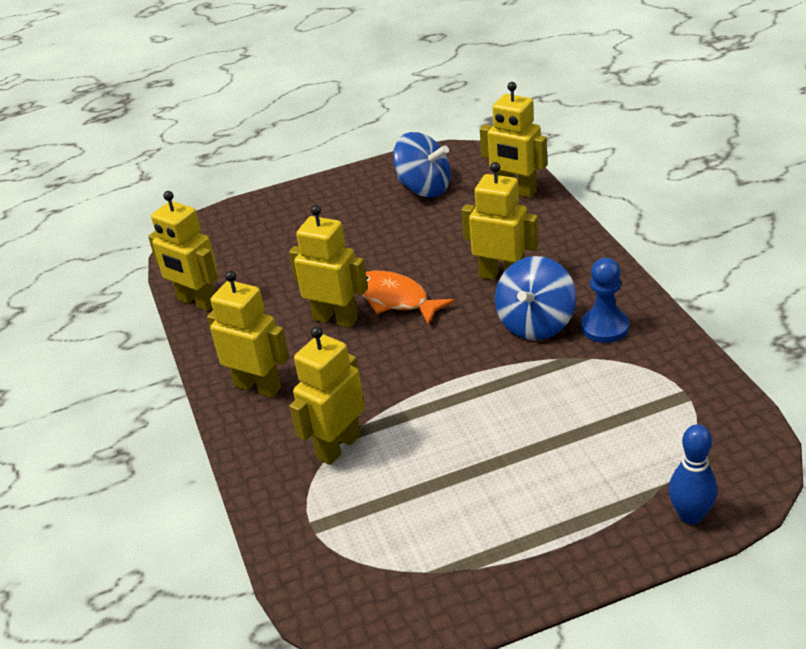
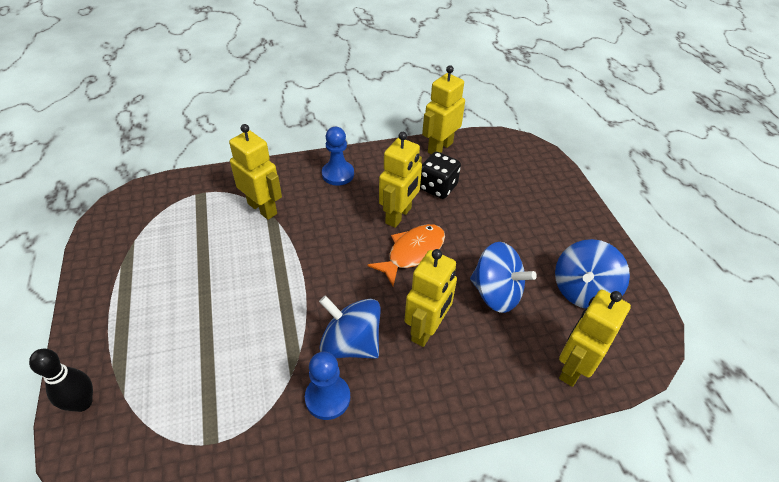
camera: 90 degrees right, 10 degrees up
yellow robot [207,271,289,398] -> blue pawn [322,127,354,186]
blue bowling pin [669,424,717,524] -> black bowling pin [29,349,93,412]
none -> black dice [420,152,461,199]
none -> blue spinning top [470,242,537,313]

